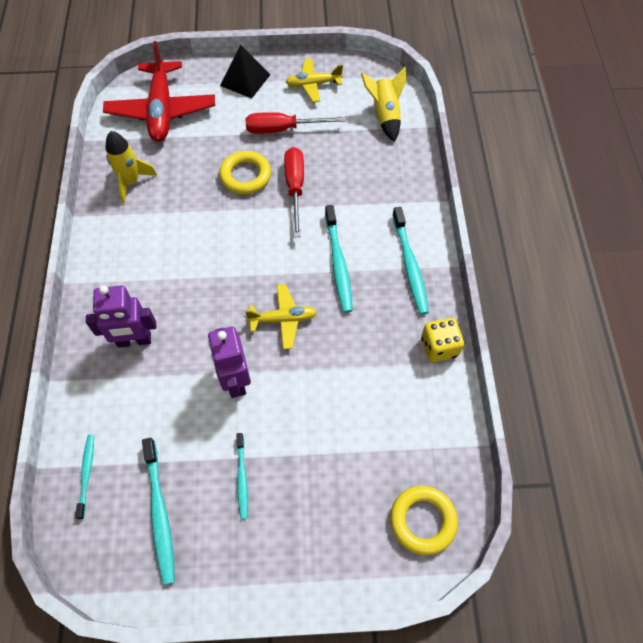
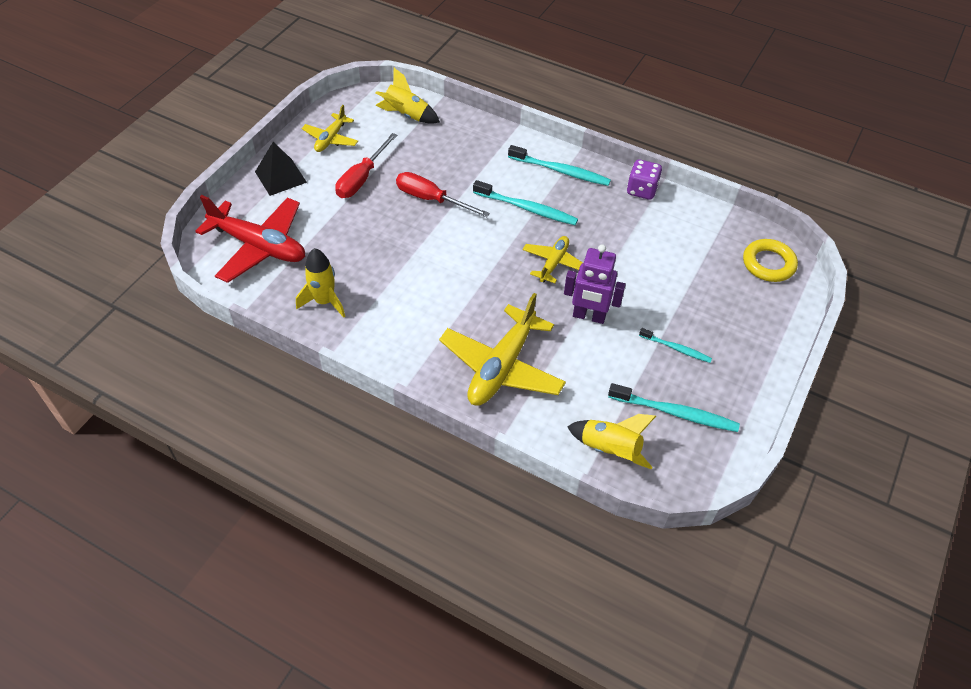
camera: 60 degrees left, 10 degrees down
turquoise toothbrush [75,434,94,519] -> yellow rocket [567,414,656,469]
purple robot [86,285,156,348] -> yellow plane [439,293,566,406]
yellow ring [219,151,271,194] -> none
yellow dice [421,318,464,362] -> purple dice [627,159,662,200]

